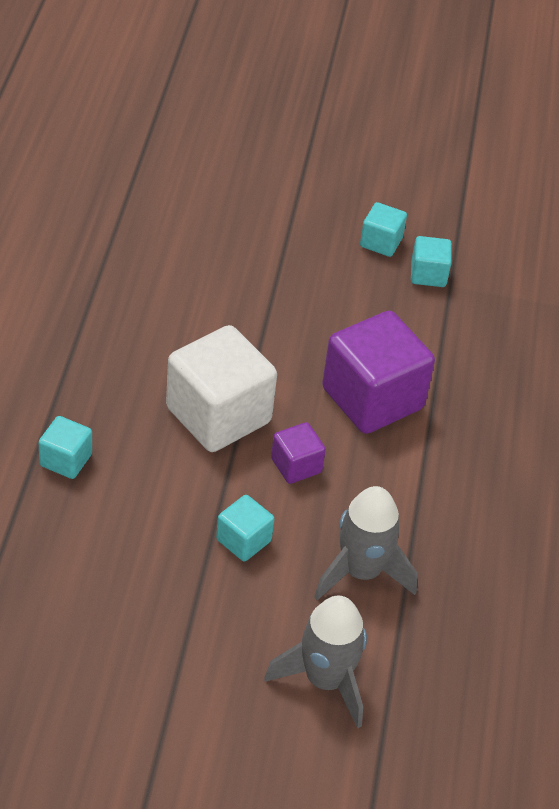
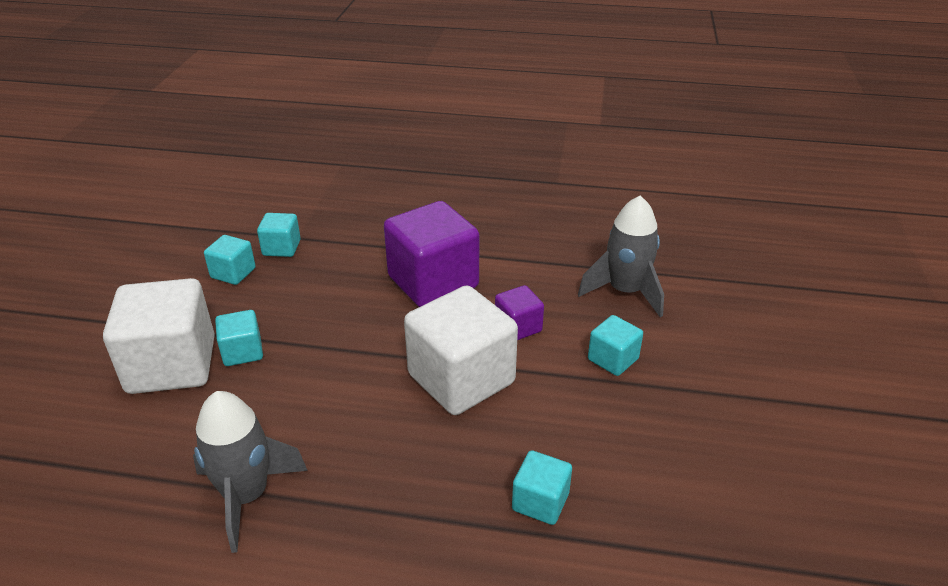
camera: 85 degrees left, 10 degrees down
grey rocket [264,596,367,729] -> grey rocket moved to [193,391,308,553]
none -> white cube [103,278,215,394]
none -> turquoise cube [215,310,263,366]

